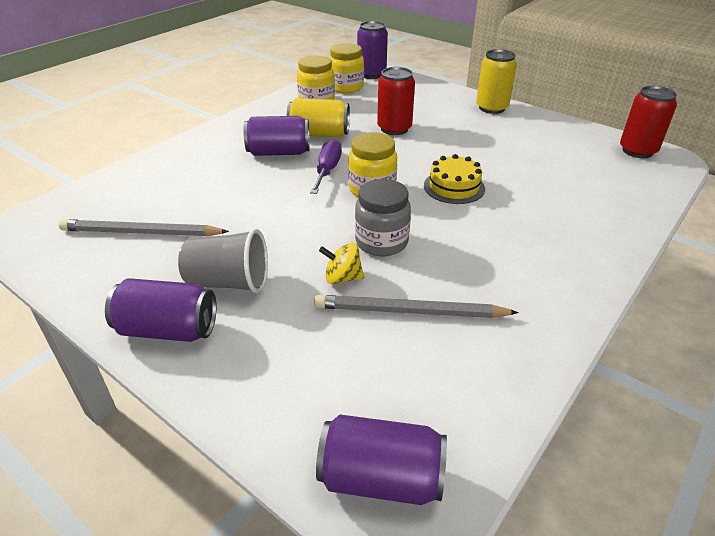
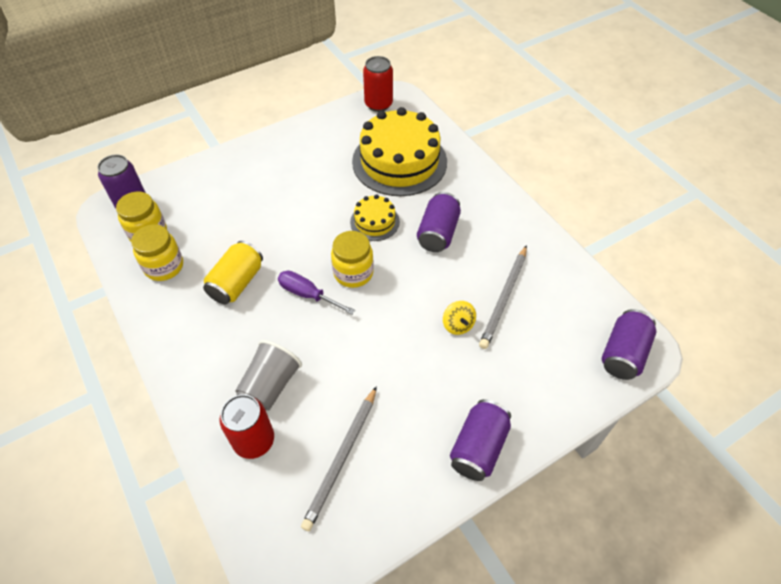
camera: 70 degrees left, 15 degrees up
grey cup [178,229,268,293] -> grey cup moved to [235,340,302,410]
purple can [244,116,310,156] -> purple can moved to [417,192,461,252]
yellow spinning top [319,243,364,284] -> yellow spinning top turned 45 degrees counterclockwise [443,301,476,335]
grey jar [355,179,411,256] -> none
red can [377,67,415,135] -> red can moved to [219,394,274,459]
yellow can [476,49,517,114] -> none
none -> yellow cake [352,107,447,196]

